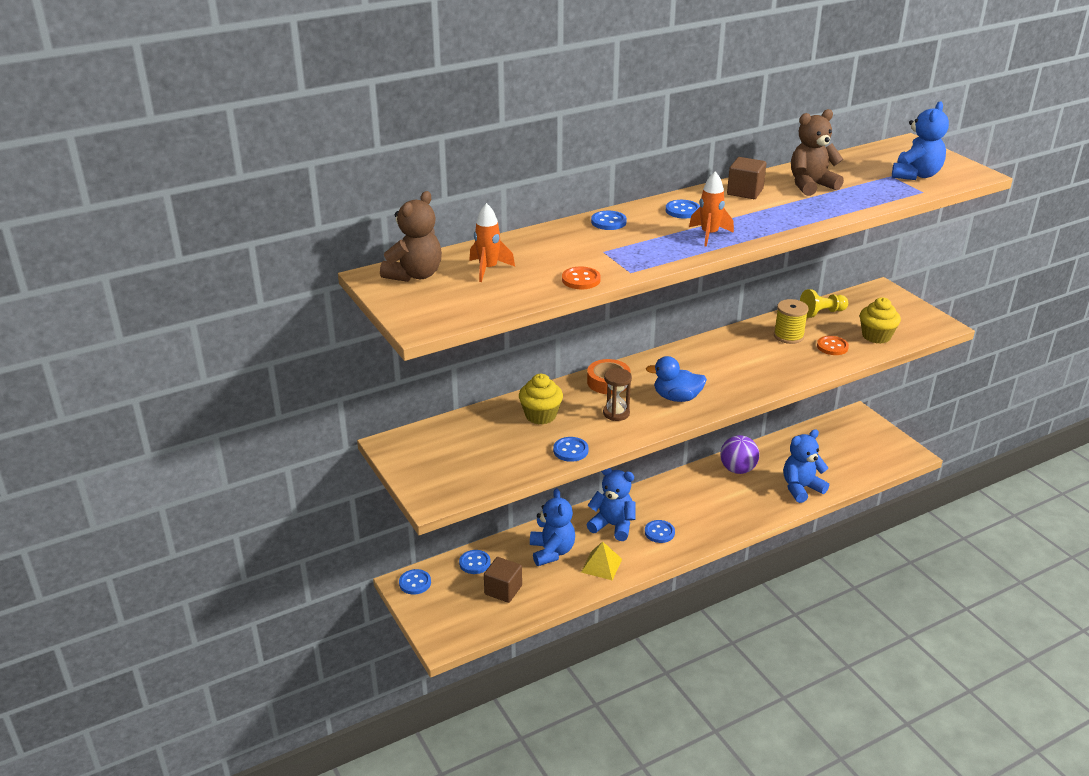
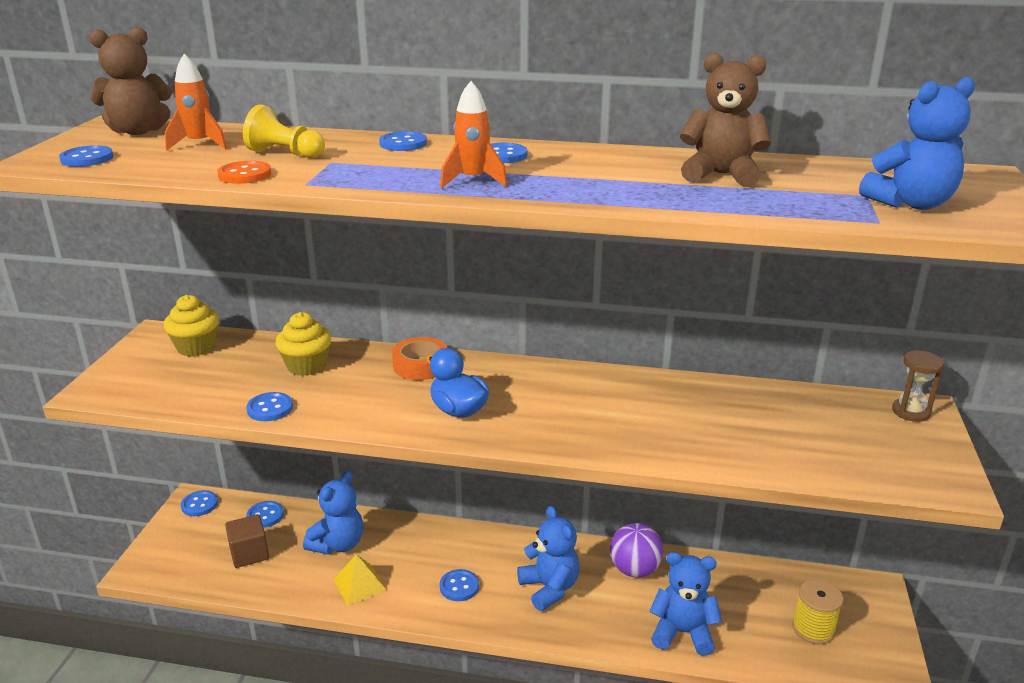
camera: 40 degrees right, 5 degrees down
blue teddy bear [587,468,636,541] -> blue teddy bear moved to [517,506,580,611]
brown hourglass [603,368,632,421] -> brown hourglass moved to [892,350,944,422]
brown cube [727,157,766,199] -> none
yellow spool [774,299,809,344] -> yellow spool moved to [792,579,843,644]
yellow pawn [800,289,848,318] -> yellow pawn moved to [243,104,325,158]
orange button [817,336,849,355] -> none
yellow cupcake [860,297,901,344] -> yellow cupcake moved to [164,295,219,356]
none -> blue button [59,145,113,167]

